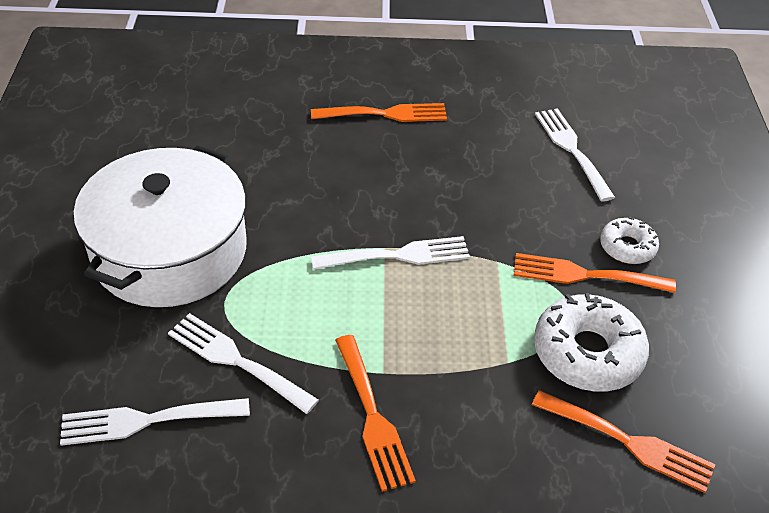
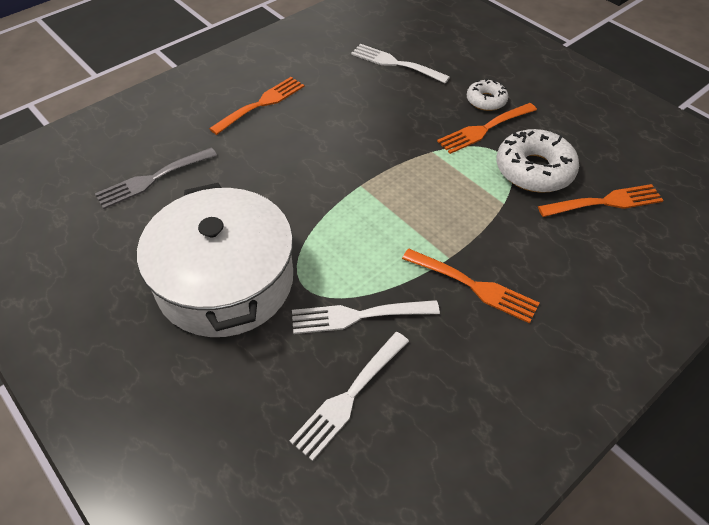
camera: 40 degrees left, 5 degrees up
white fork [311,236,470,270] -> none
none -> grey fork [95,147,217,209]

